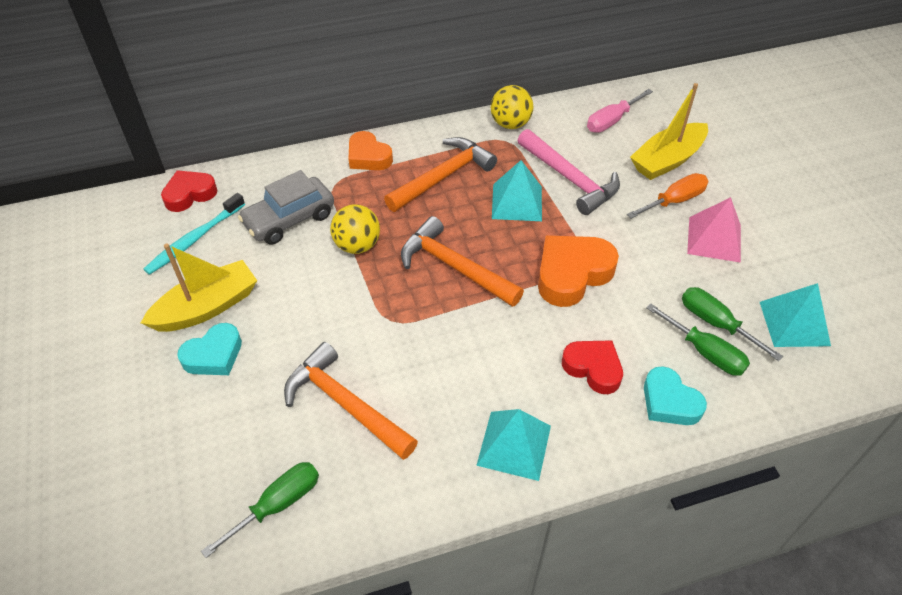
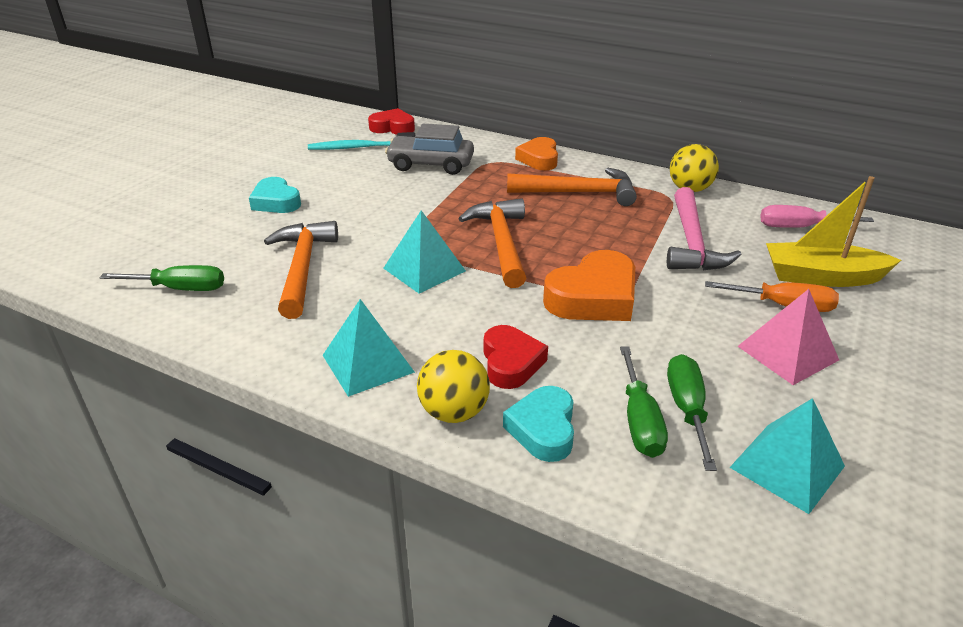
camera: 45 degrees right, 15 degrees down
yellow boat [141,243,257,332] -> none
turquoise heart [177,323,242,375] -> turquoise heart turned 45 degrees clockwise [249,177,301,213]
yellow ball [330,204,380,254] -> yellow ball moved to [417,350,490,423]
turquoise pyramid [492,160,542,221] -> turquoise pyramid moved to [383,210,466,294]
orange heart [538,235,619,307] -> orange heart turned 135 degrees clockwise [543,250,635,321]

